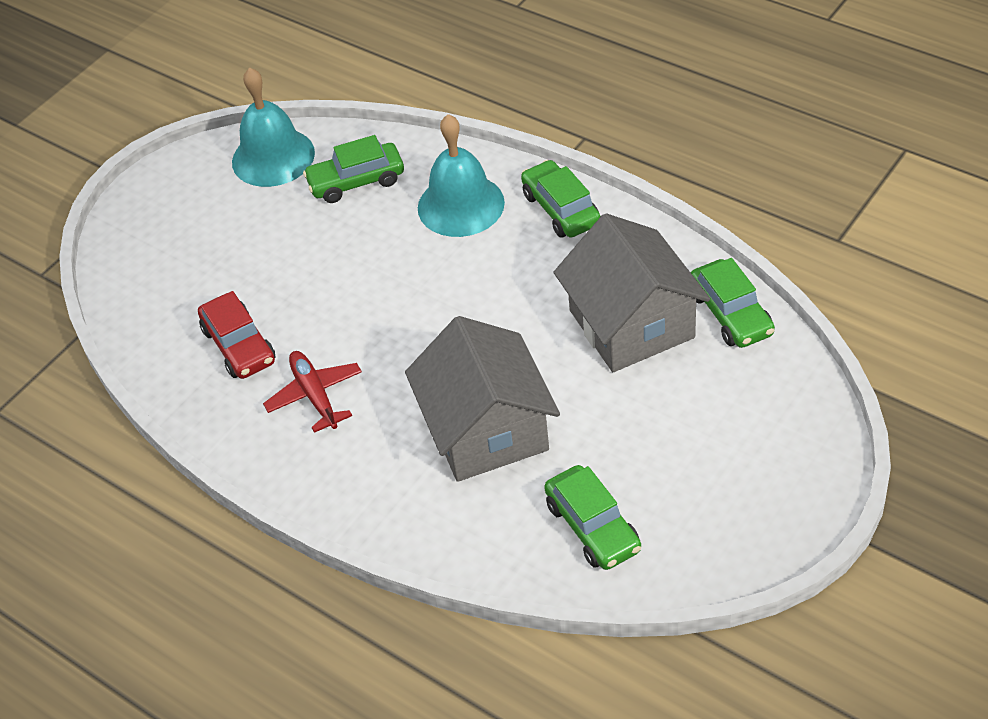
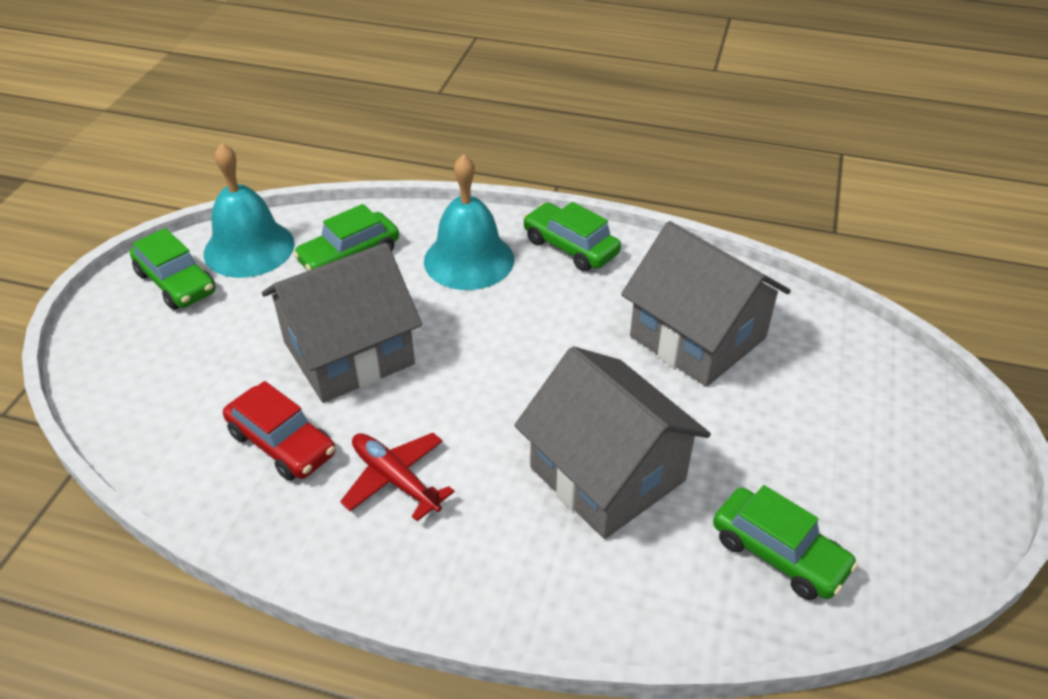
camera: 25 degrees left, 5 degrees down
green car [691,258,775,348] -> green car moved to [130,228,215,310]
none -> grey house [262,243,422,403]

